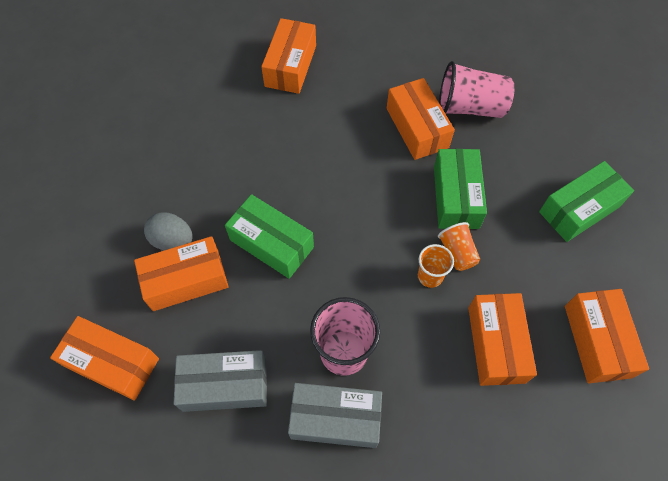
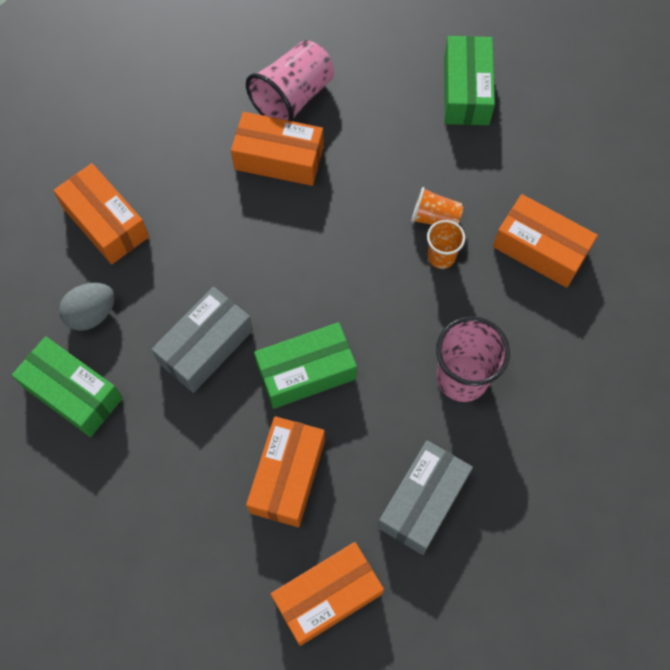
camera: 55 degrees left, 5 degrees up
grey egg [144,212,192,250] -> grey egg moved to [59,283,115,331]
grey box [288,383,382,448] -> grey box moved to [152,287,253,393]
green box [434,149,487,229] -> green box moved to [12,336,123,437]
orange box [565,289,649,383] -> none

